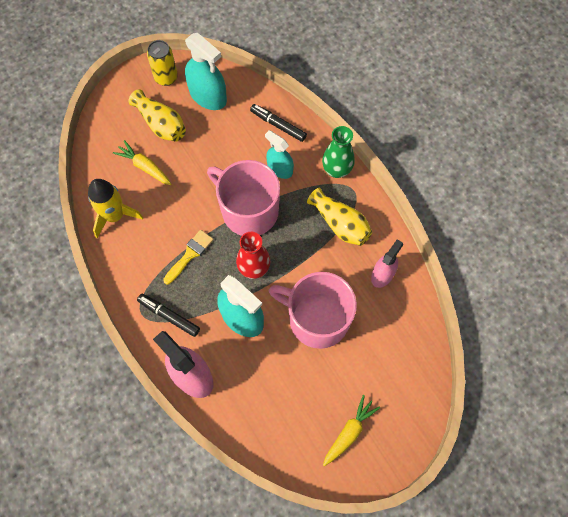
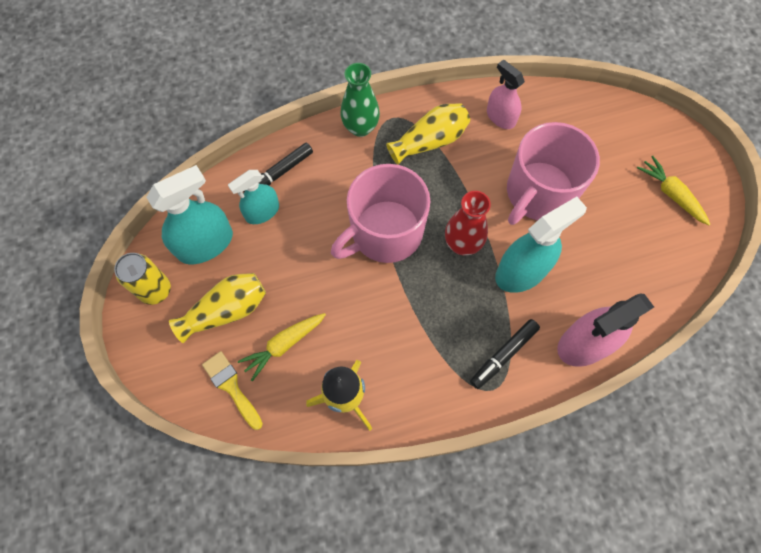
camera: 75 degrees left, 0 degrees up
yellow brush [163,230,213,284] -> yellow brush moved to [202,351,263,430]
turquoise spray bottle [265,130,294,179] -> turquoise spray bottle moved to [228,170,279,224]

